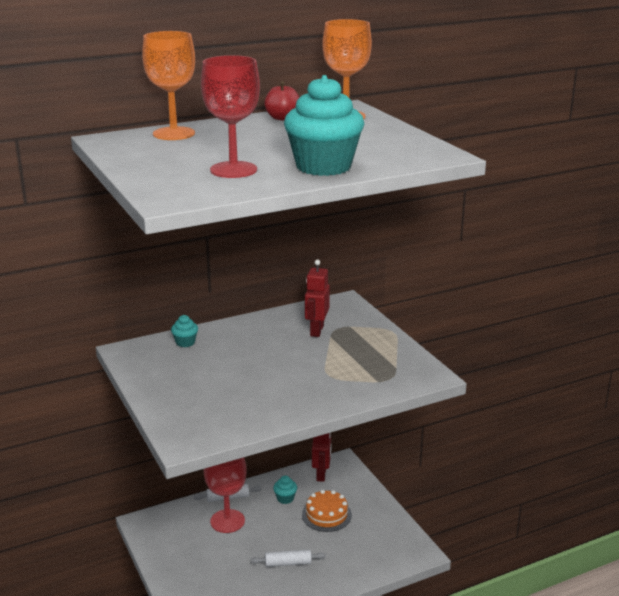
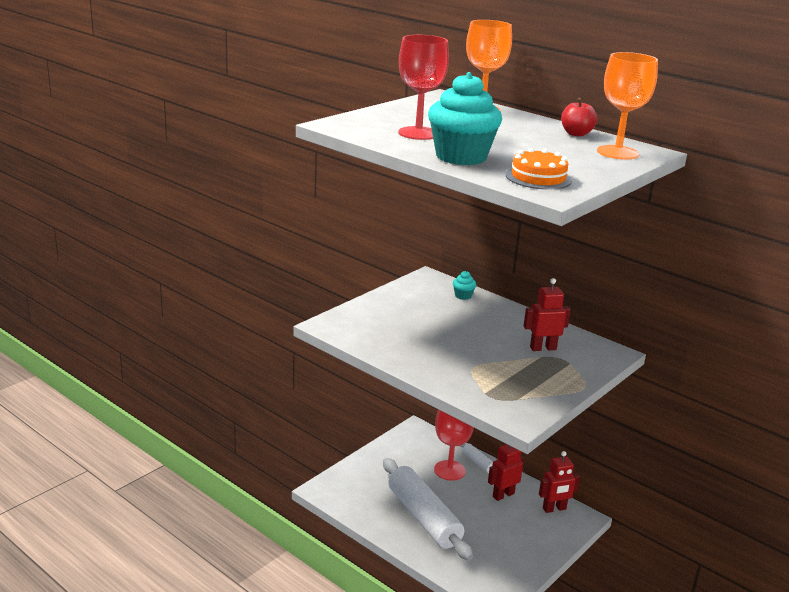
camera: 65 degrees right, 0 degrees up
white rolling pin [251,549,326,567] -> white rolling pin [383,458,473,561], size x2.37
turquoise cupcake [273,476,297,504] -> red robot [488,444,524,501]
orange cake [302,490,352,532] -> orange cake moved to [506,148,572,190]

